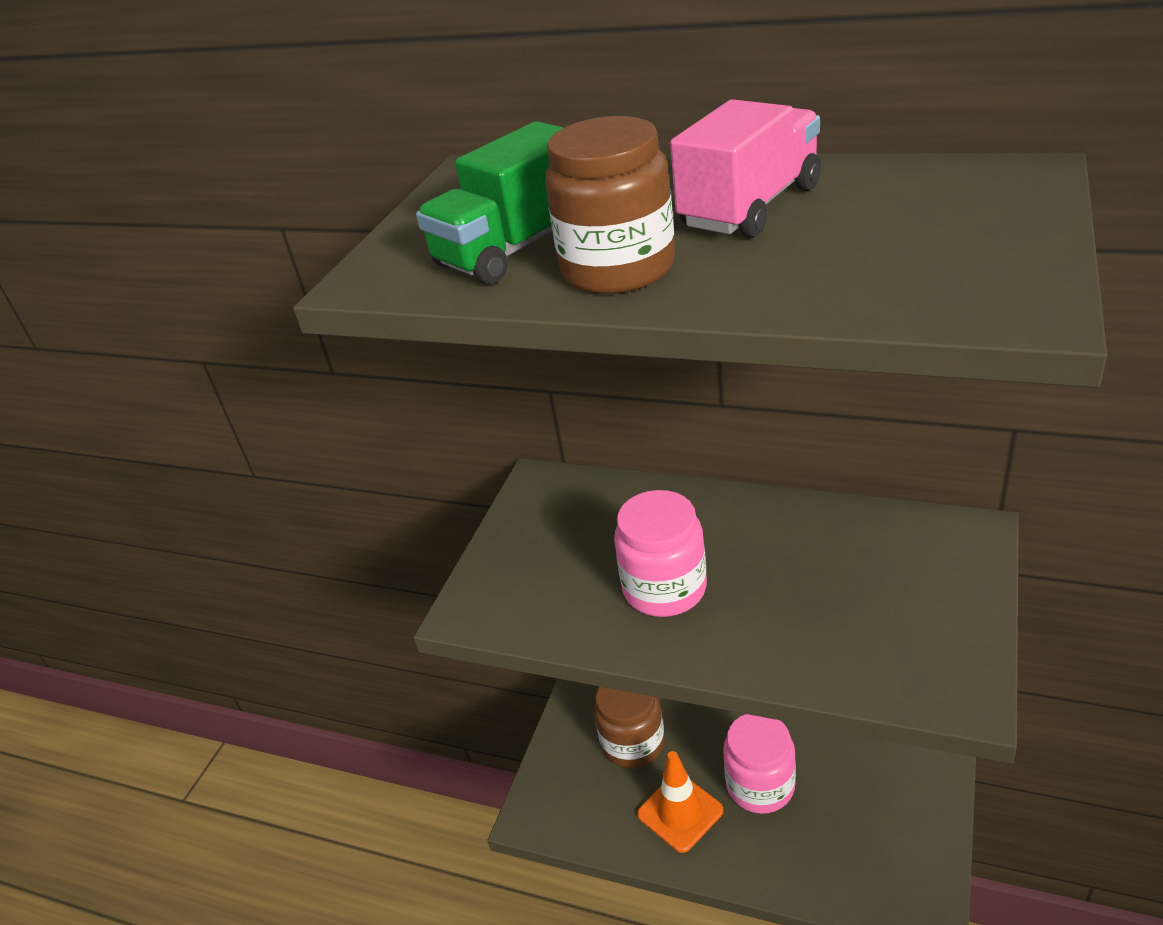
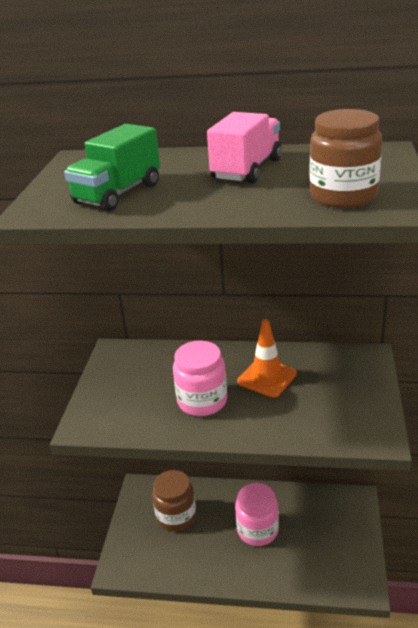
camera: 15 degrees left, 5 degrees down
brown jar [545,116,675,294] -> brown jar moved to [309,109,382,208]
orange traffic cone [637,751,723,853] -> orange traffic cone moved to [237,319,297,397]

